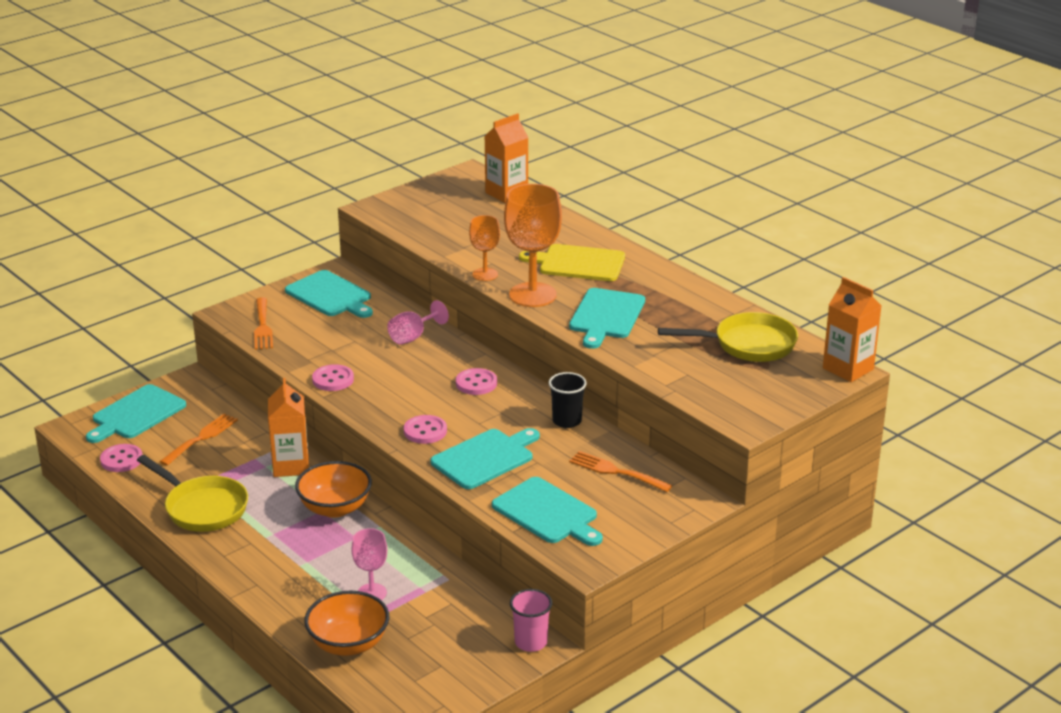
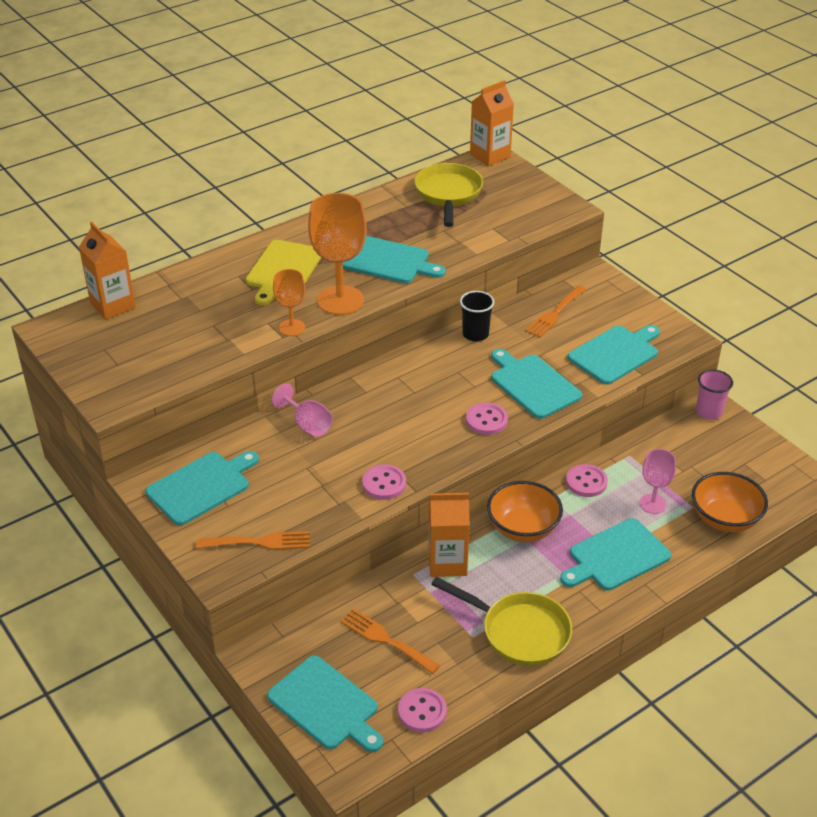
camera: 85 degrees left, 10 degrees up
yellow pan [137,455,248,532] -> yellow pan turned 75 degrees clockwise [431,577,572,666]
pink button [456,368,497,395] -> pink button moved to [566,464,608,497]
none -> turquoise cutting board [560,518,671,590]

